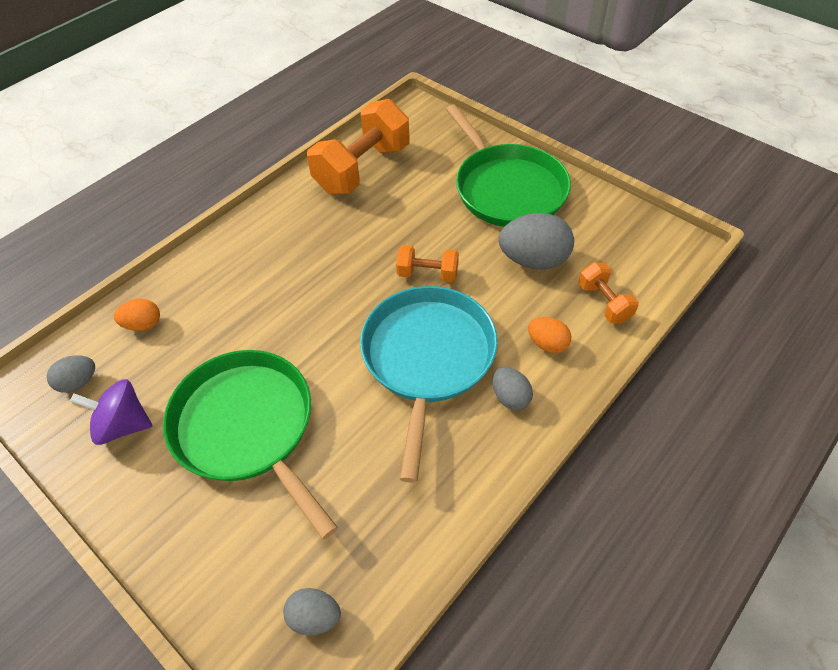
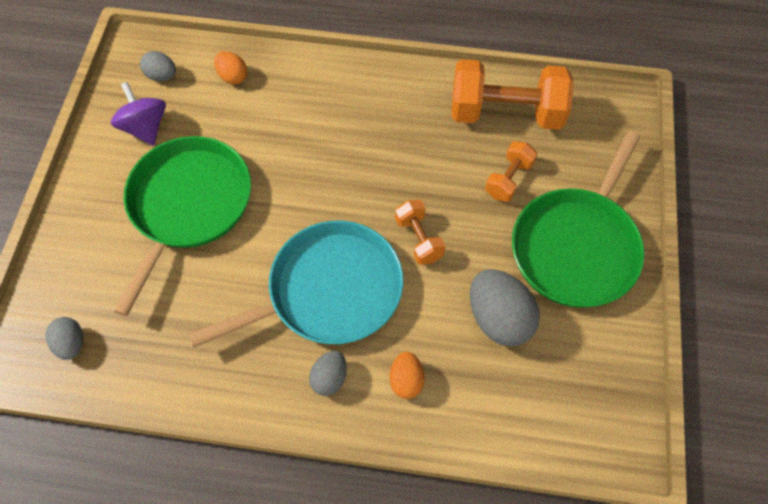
camera: 55 degrees right, 10 degrees up
orange dumbbell [578,262,639,323] -> orange dumbbell moved to [485,141,537,202]

